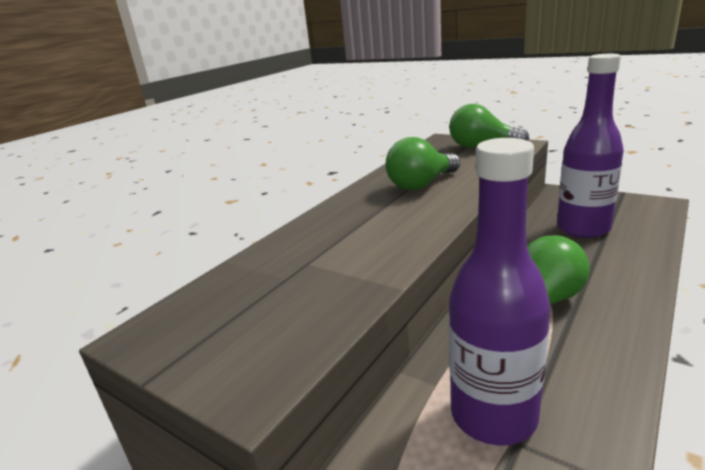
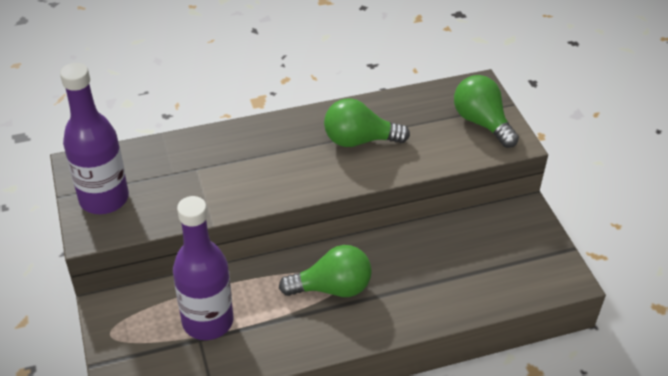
camera: 35 degrees right, 20 degrees up
purple bottle [557,54,624,238] -> purple bottle moved to [60,63,129,214]

